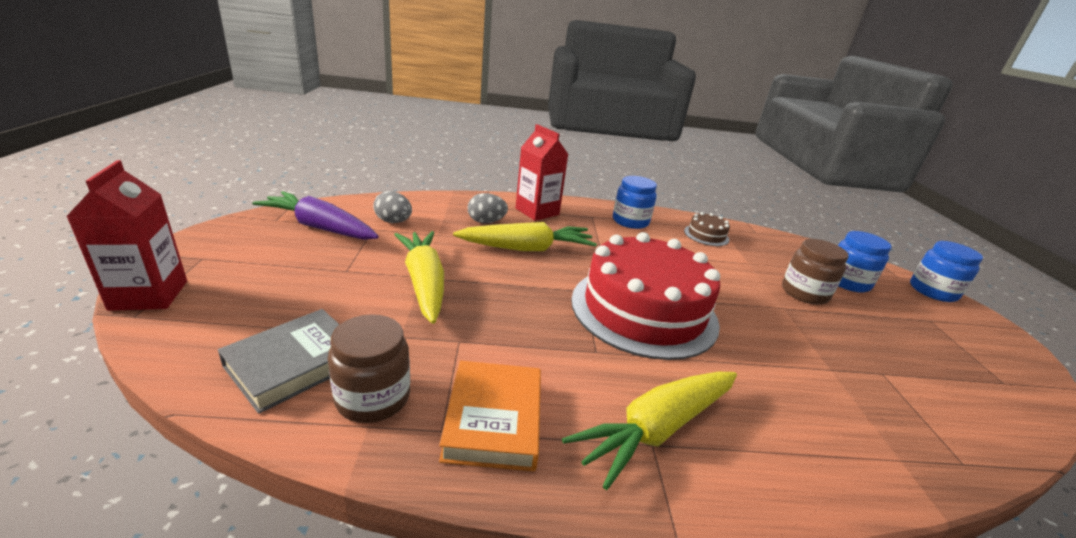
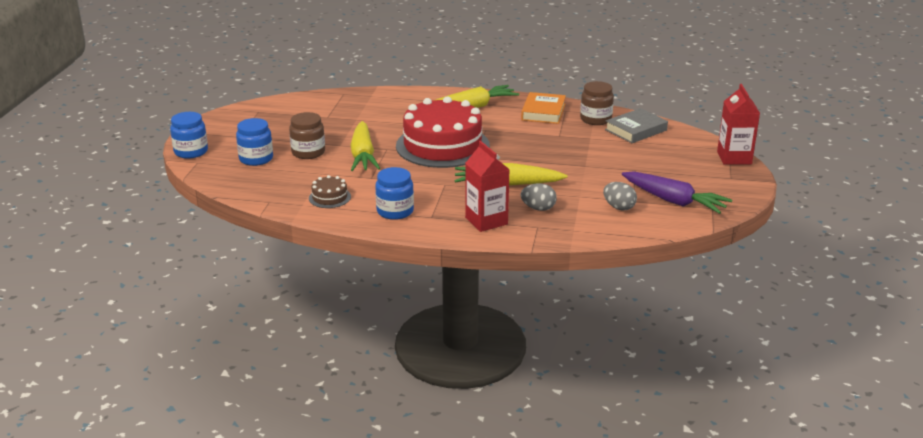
camera: 165 degrees left, 0 degrees up
yellow carrot [394,231,444,324] -> yellow carrot moved to [350,121,380,171]

